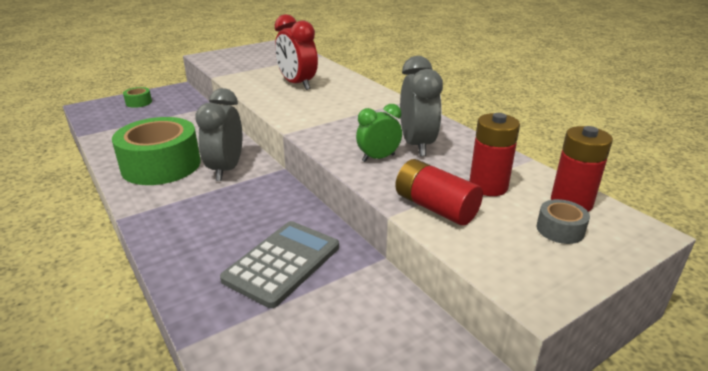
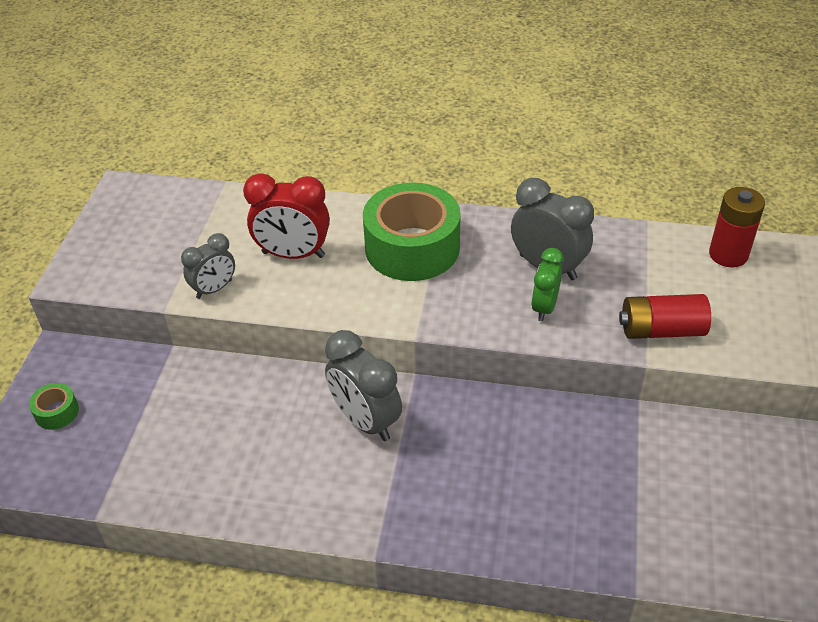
camera: 45 degrees left, 15 degrees up
green tape [112,117,200,185] -> green tape moved to [363,182,461,281]
grey calculator [220,221,339,308] -> none
red battery [469,113,520,196] -> none
grey tape [537,199,590,244] -> none
none -> grey clock [181,233,235,299]

